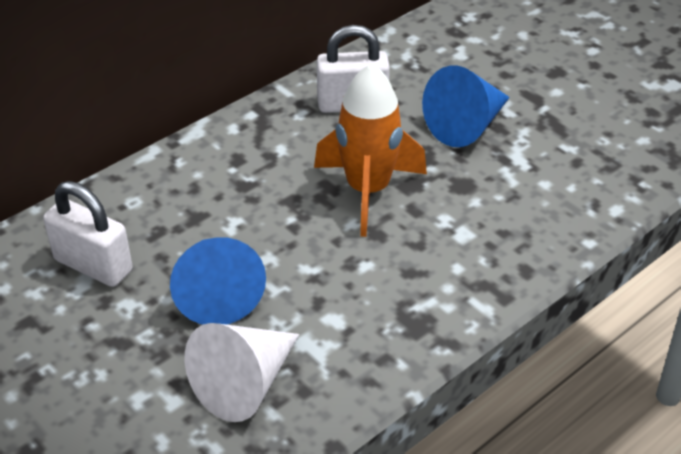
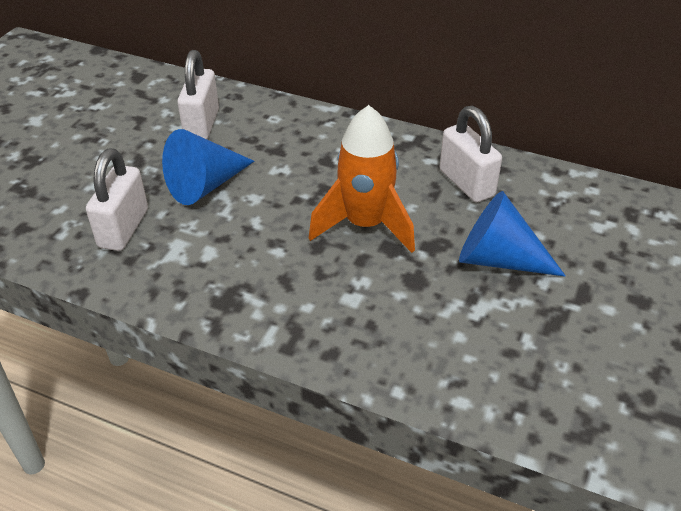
camera: 65 degrees right, 0 degrees up
white cone [185,323,300,422] -> white padlock [86,148,148,251]

